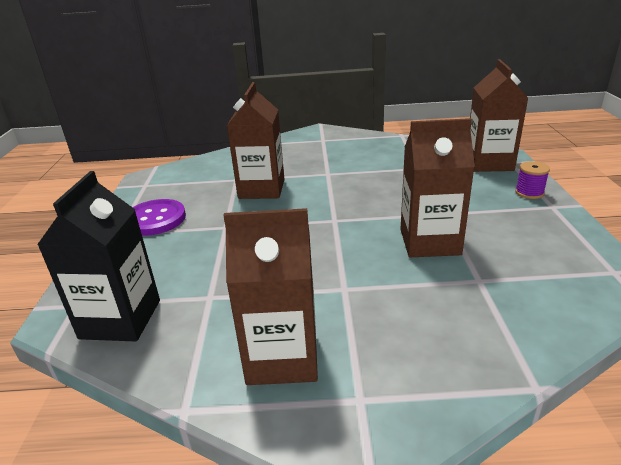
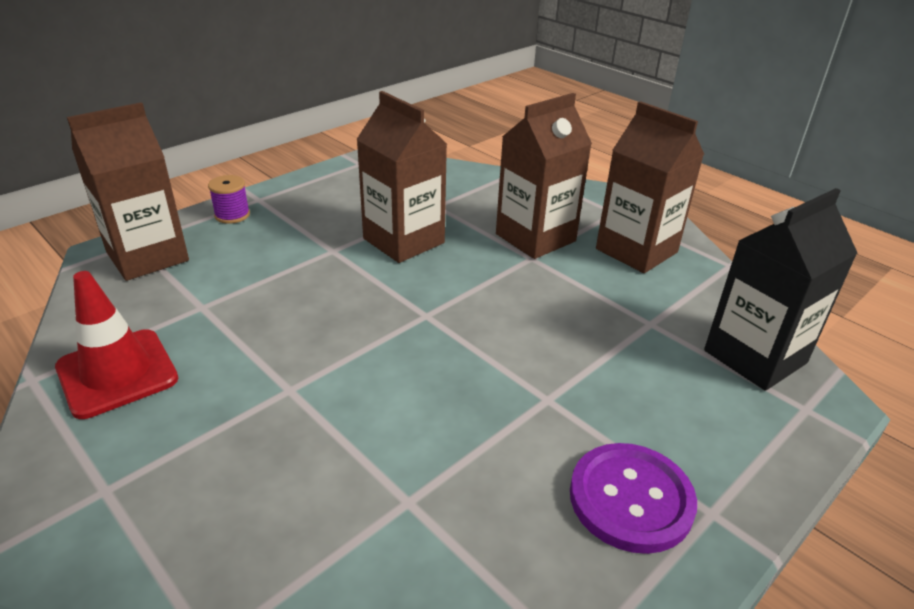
camera: 135 degrees left, 5 degrees up
brown carton [227,82,284,199] -> brown carton moved to [496,93,592,259]
none -> red traffic cone [55,271,178,419]

